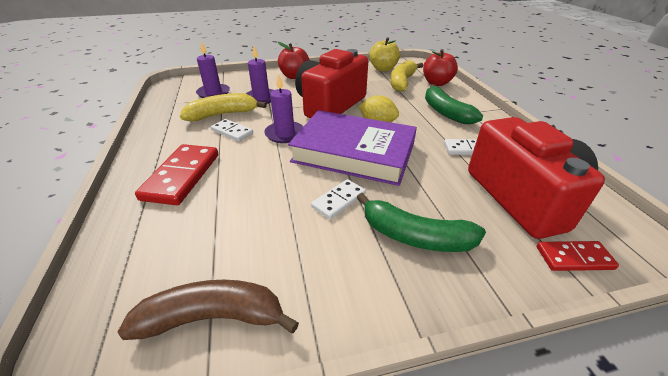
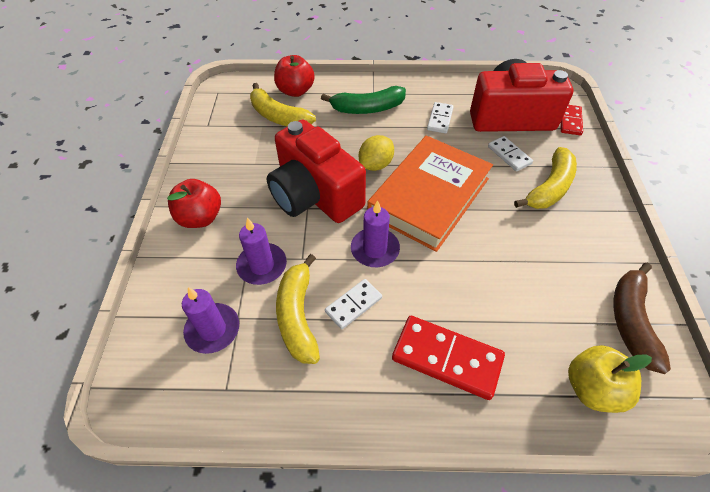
camera: 75 degrees left, 15 degrees up
purple book [288,110,417,186] -> orange book [367,136,493,252]
white domino [311,179,366,220] -> white domino moved to [488,136,533,172]
green banana [357,193,486,252] -> yellow banana [514,147,577,209]
yellow apple [369,37,400,71] -> yellow apple moved to [568,345,652,413]

